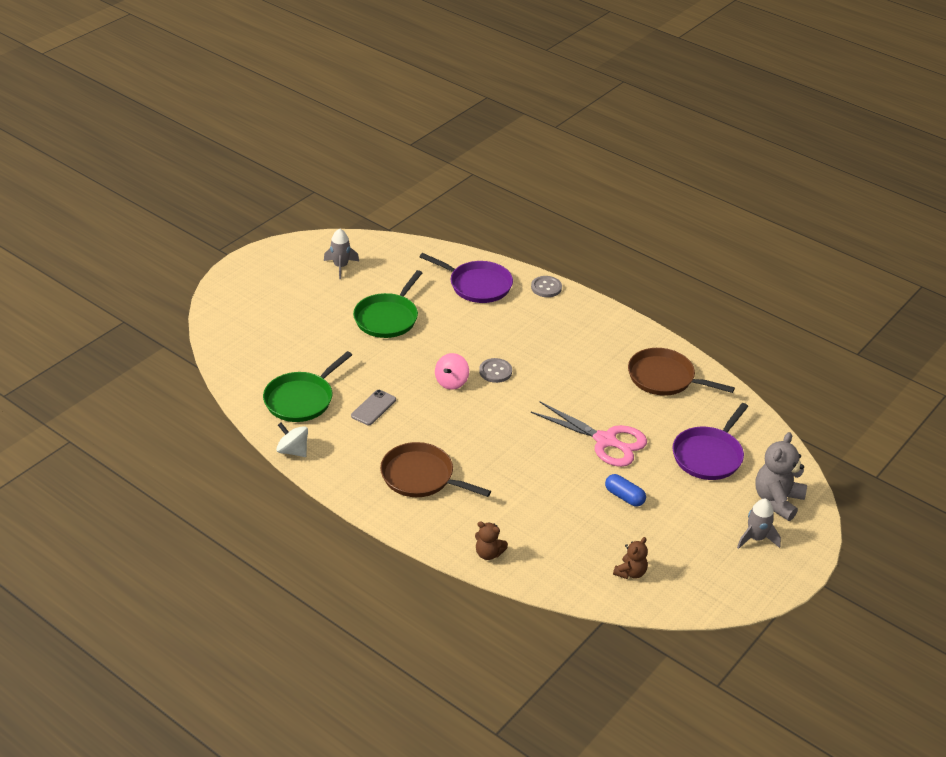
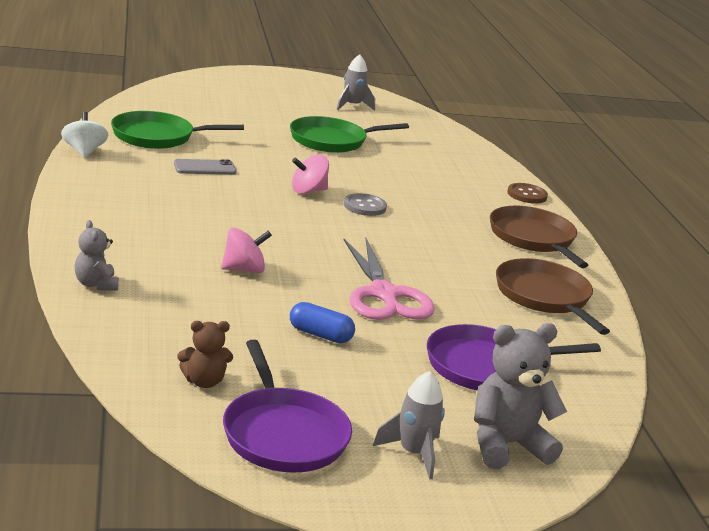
camera: 40 degrees right, 15 degrees down
brown pan [380,442,491,497] -> brown pan moved to [490,206,588,268]
purple pan [419,253,513,303] -> purple pan moved to [223,340,352,473]
brown teddy bear [475,521,508,560] -> grey teddy bear [74,220,119,291]
grey button [531,276,562,297] -> brown button [507,183,548,204]
blue capsule [605,474,646,507] -> blue capsule turned 60 degrees counterclockwise [290,302,355,343]
none -> pink spinning top [221,228,272,273]

